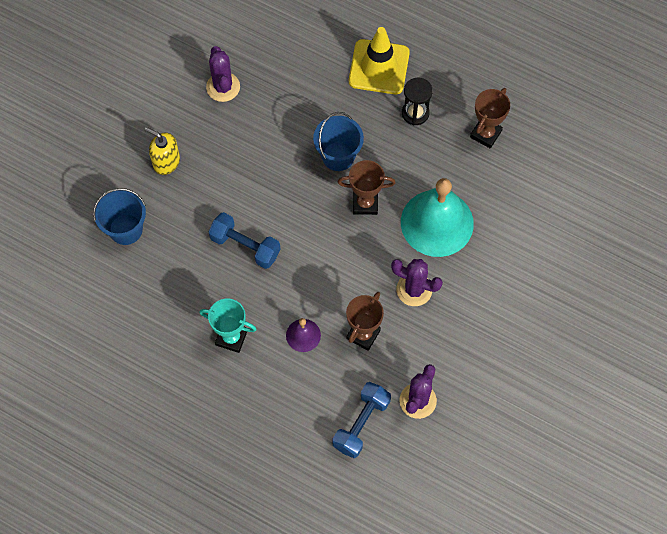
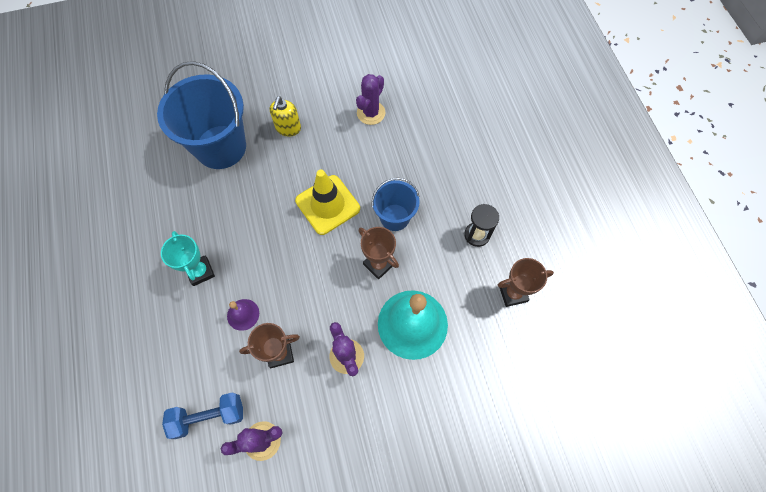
camera: 45 degrees right, 0 degrees up
blue bucket [93,188,146,245] -> blue bucket [157,61,246,169], size x1.81
yellow soap dispenser [145,127,180,175] -> yellow soap dispenser turned 150 degrees counterclockwise [270,96,301,136]
blue dumbbell [209,212,280,269] -> none
yellow traffic cone [349,27,410,94] -> yellow traffic cone moved to [295,169,360,235]

